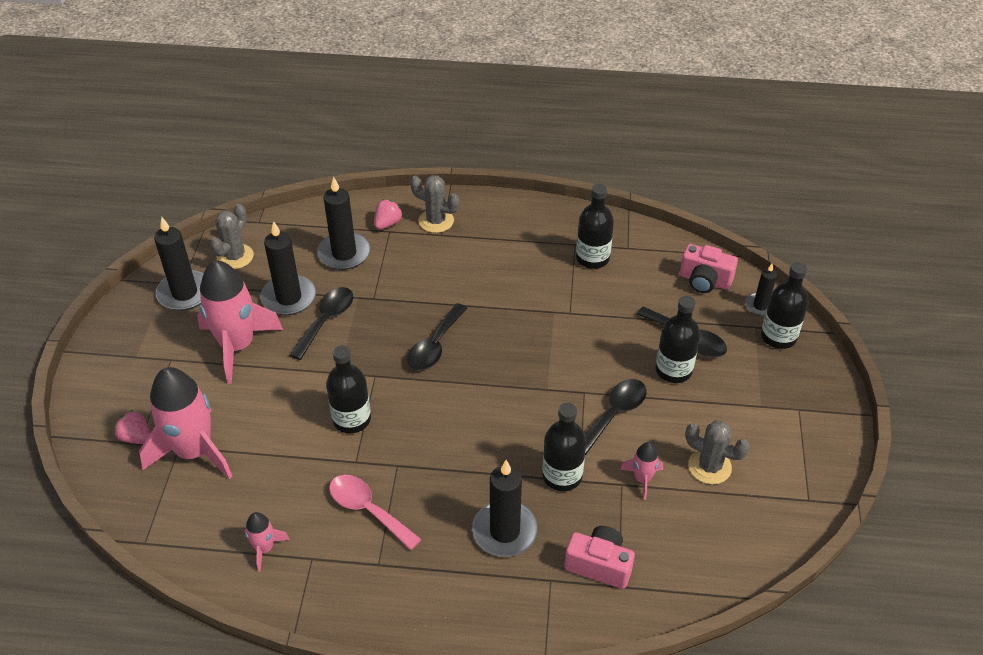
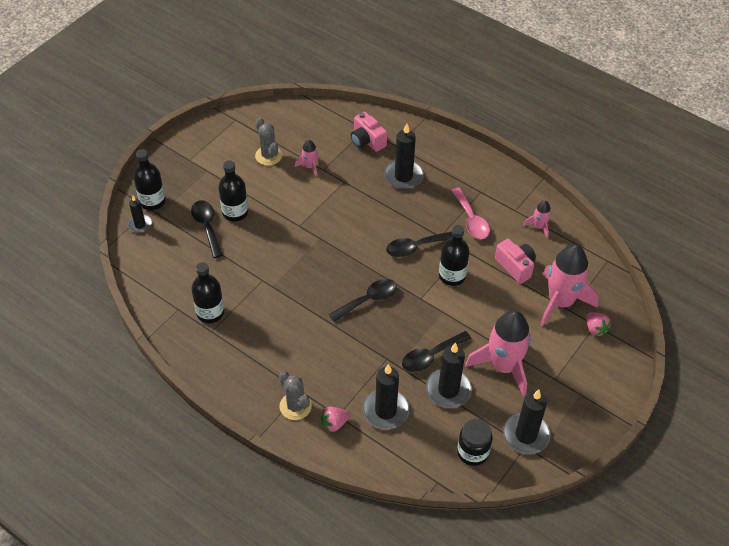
camera: 150 degrees left, 5 degrees up
grey cactus [210,204,254,269] -> black jar [457,419,493,466]
black bottle [542,403,586,491] -> none
black spoon [585,379,647,455] -> black spoon moved to [386,231,452,257]
pink camera [680,244,738,293] -> pink camera moved to [495,239,536,284]

